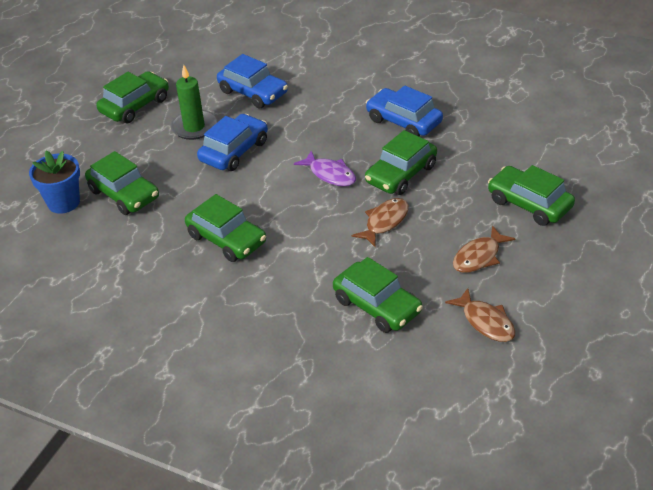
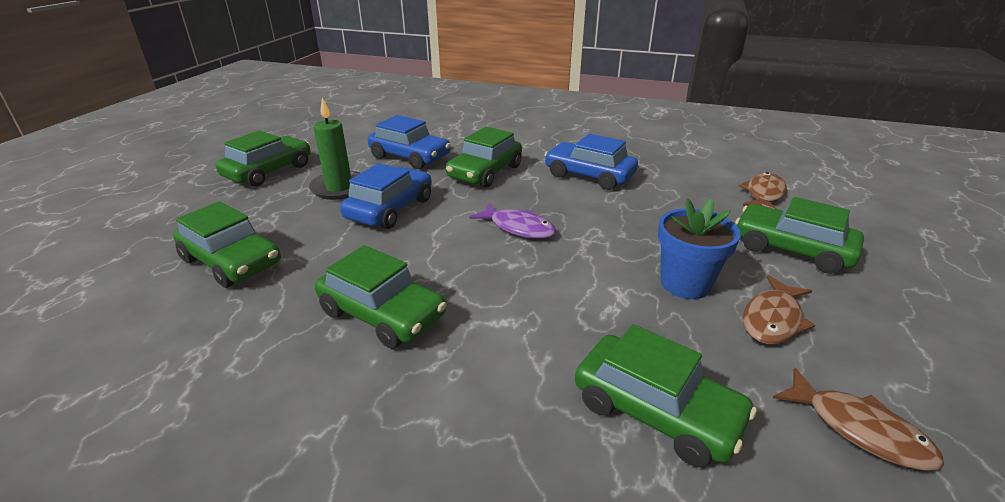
camera: 10 degrees left, 10 degrees down
blue flower pot [29,150,80,214] -> blue flower pot moved to [658,198,741,299]
brown fish [352,198,409,247] -> brown fish moved to [739,172,787,210]
green car [365,130,437,195] -> green car moved to [446,127,522,188]

